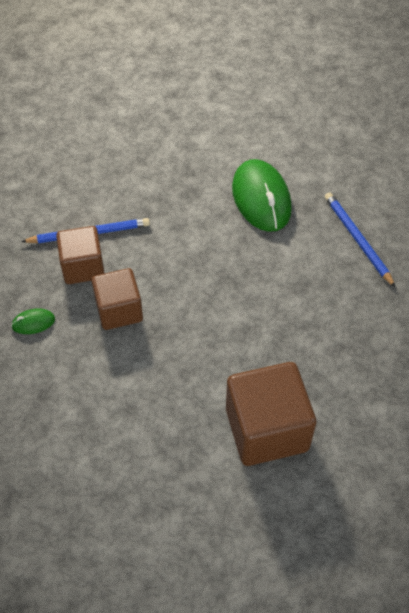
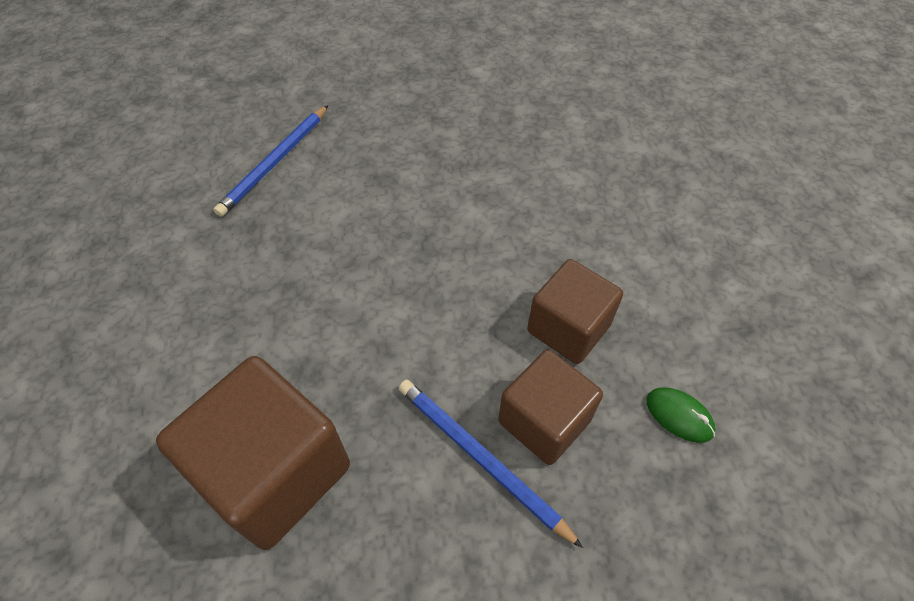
camera: 125 degrees left, 0 degrees up
brown cube [226,362,316,466] -> brown cube moved to [156,356,350,550]
green mouse [232,159,292,232] -> none

